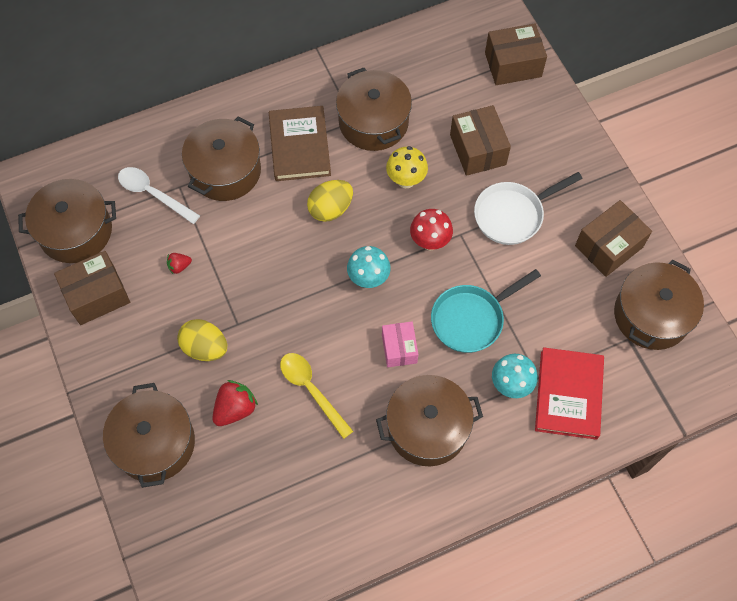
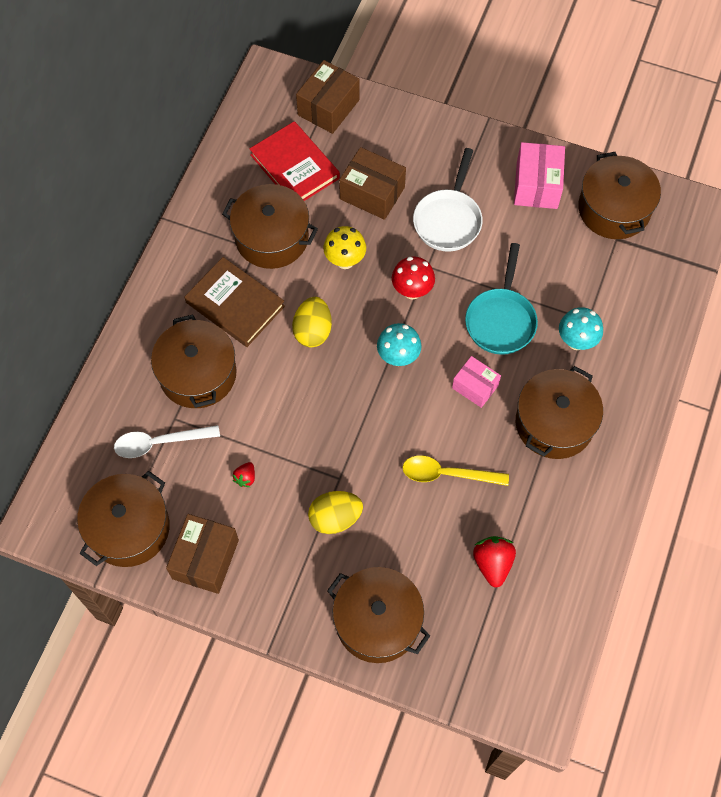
camera: 45 degrees left, 0 degrees up
red strawberry [212,380,258,426] -> red strawberry moved to [473,536,516,588]
red book [535,347,604,440] -> red book moved to [250,121,340,201]
brown box [575,200,652,277] -> pink box [514,142,565,209]

